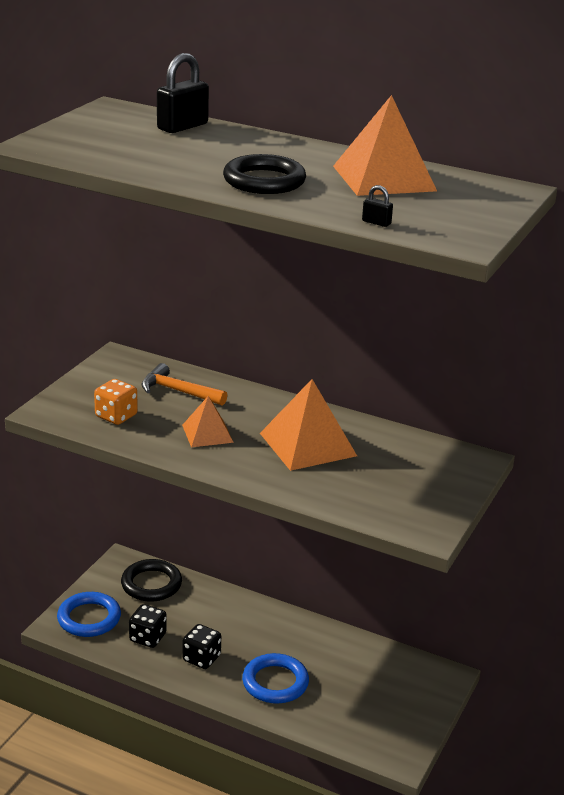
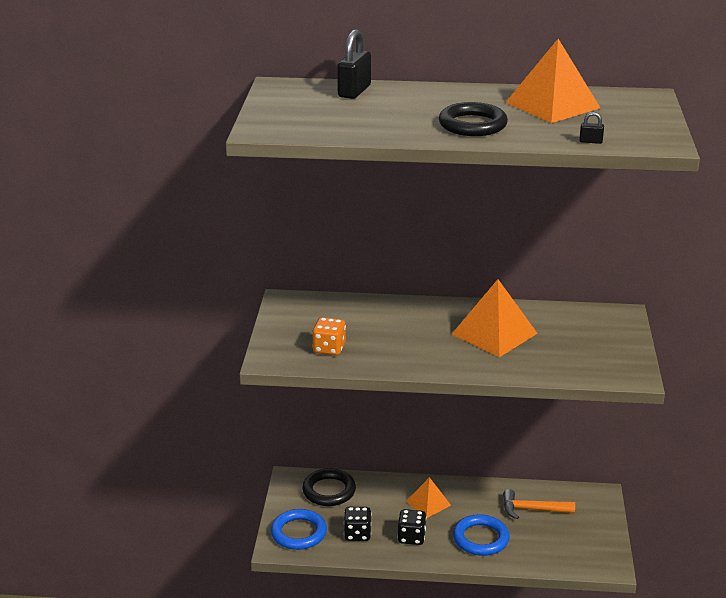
camera: 20 degrees left, 0 degrees up
orange hammer [141,363,227,406] -> orange hammer moved to [503,489,575,520]
orange pyramid [182,396,234,447] -> orange pyramid moved to [406,477,451,518]

